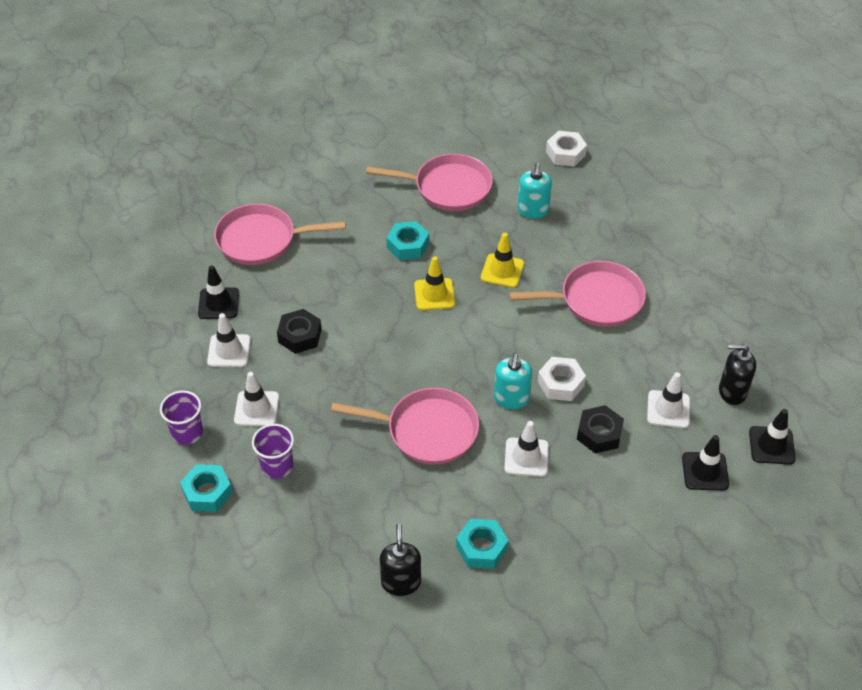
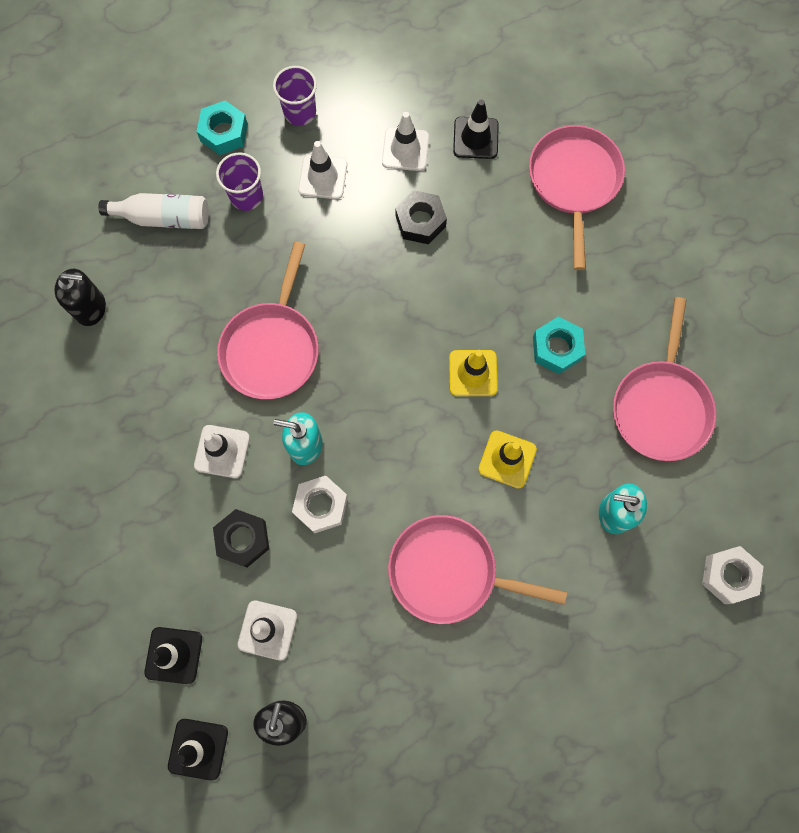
camera: 95 degrees right, 25 degrees up
turquoise nut [456,519,509,569] -> none
pink pan [509,261,646,327] -> pink pan turned 105 degrees clockwise [388,515,567,624]
none -> white bottle [98,193,209,229]

